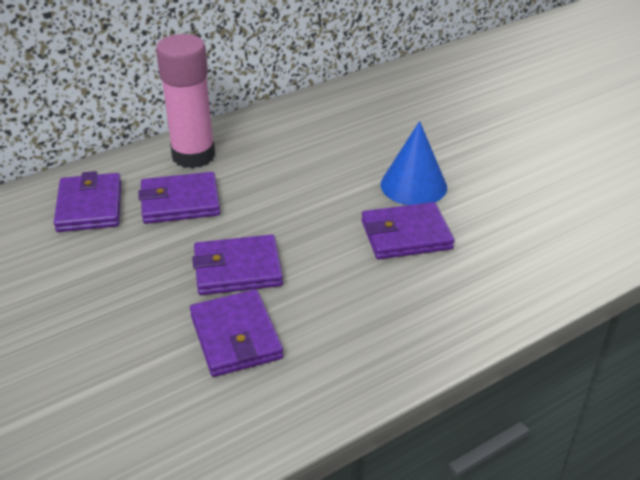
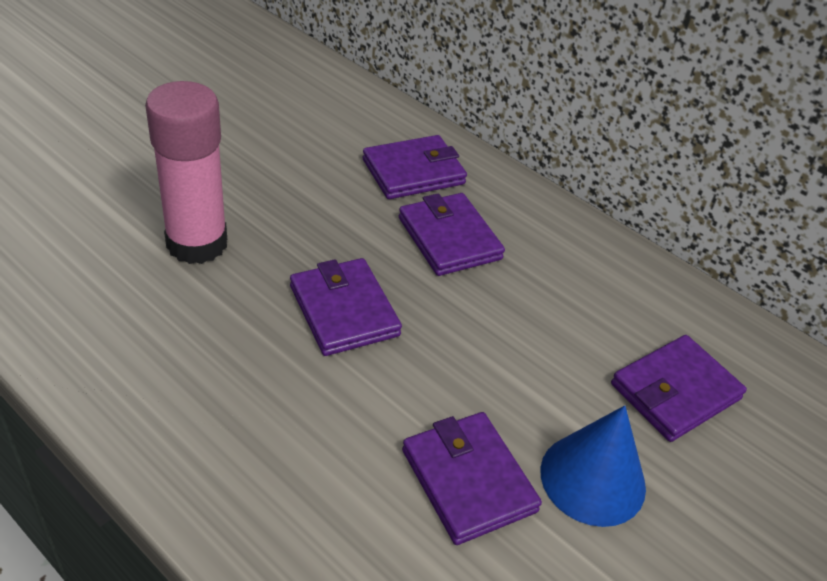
camera: 70 degrees right, 5 degrees up
pink glue stick [156,34,215,169] -> pink glue stick moved to [145,81,227,264]
purple wallet [190,289,283,377] -> purple wallet moved to [611,335,747,442]

